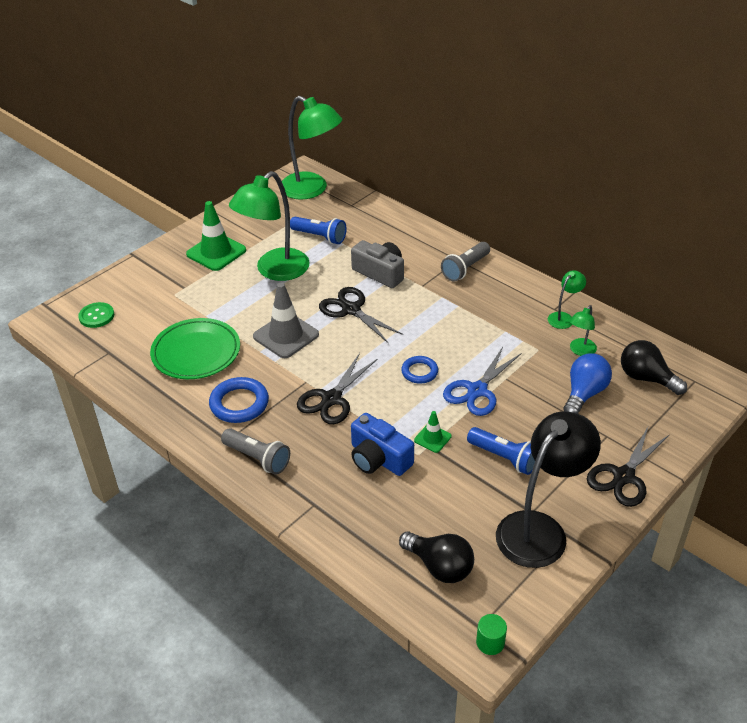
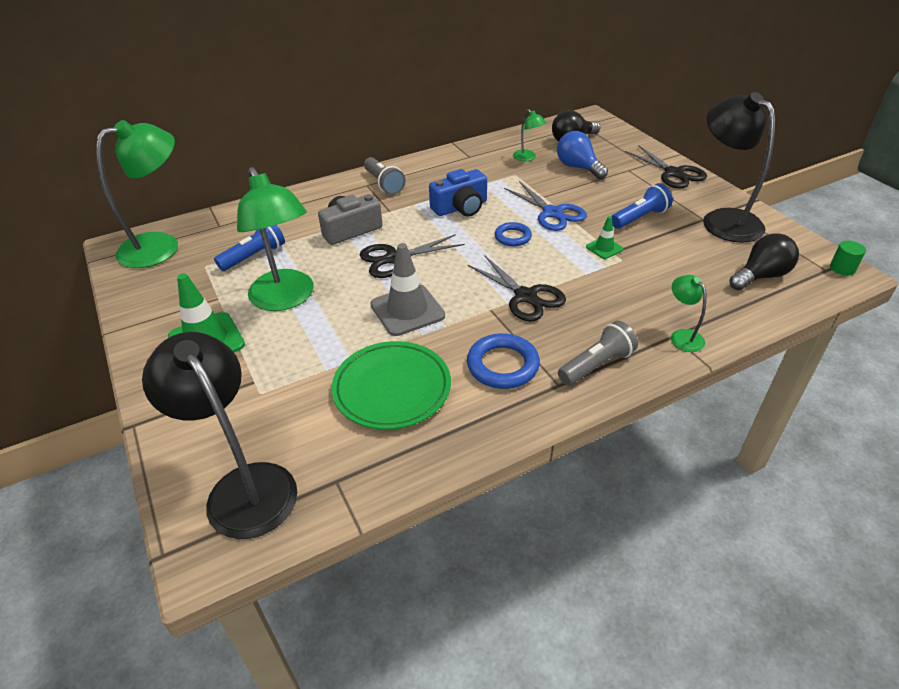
camera: 70 degrees left, 0 degrees up
green button [78,302,114,328] -> black lamp [142,332,297,539]
blue camera [351,413,414,476] -> blue camera moved to [429,169,487,217]
green lamp [548,270,586,329] -> green lamp moved to [671,275,706,352]

